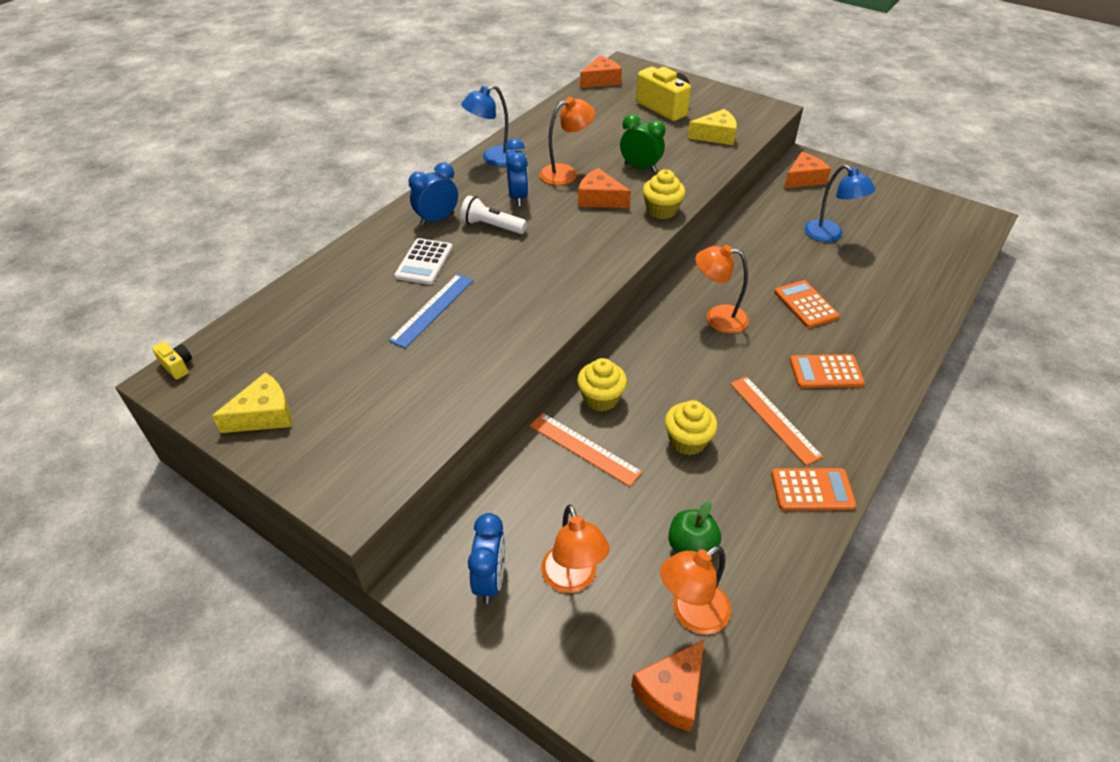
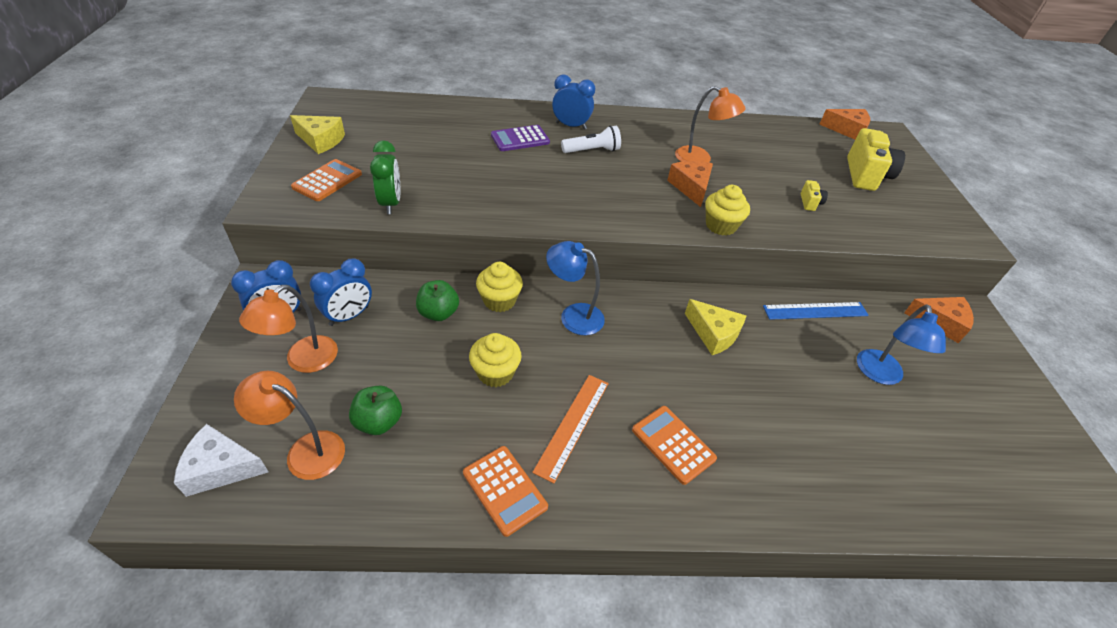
camera: 50 degrees right, 0 degrees up
yellow camera [152,341,192,379] -> yellow camera moved to [801,180,828,211]
blue ruler [388,274,474,349] -> blue ruler moved to [763,302,869,320]
white calculator [394,238,453,285] -> purple calculator [491,125,550,151]
white flashlight [460,195,527,234] -> white flashlight turned 90 degrees clockwise [561,126,621,153]
blue lamp [461,85,516,166] -> blue lamp moved to [546,241,605,335]
blue clock [505,138,528,206] -> blue clock moved to [310,258,372,326]
orange ruler [530,413,642,487] -> green apple [416,280,459,321]
green clock [620,114,665,172] -> green clock moved to [370,140,400,214]
orange cheese [631,640,704,732] -> white cheese [174,424,269,497]
yellow cheese [687,109,737,145] -> yellow cheese moved to [685,299,746,355]
orange lamp [696,245,749,333] -> none
orange calculator [774,280,840,328] -> orange calculator moved to [291,159,362,201]

